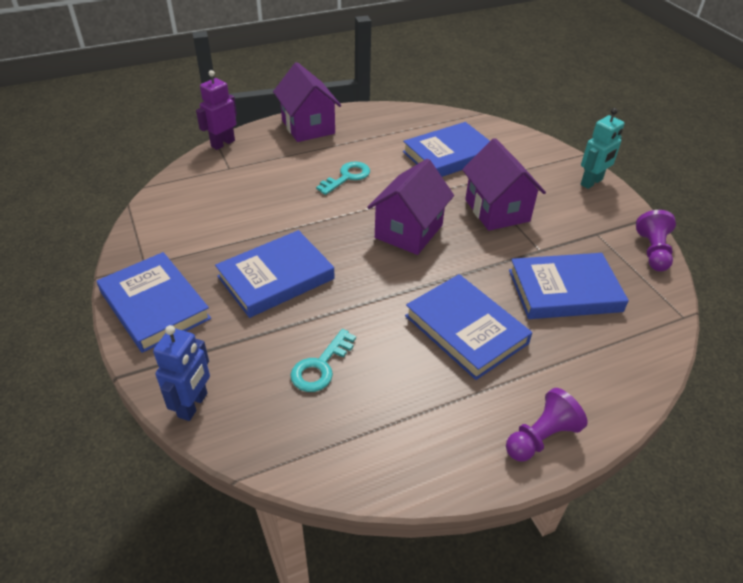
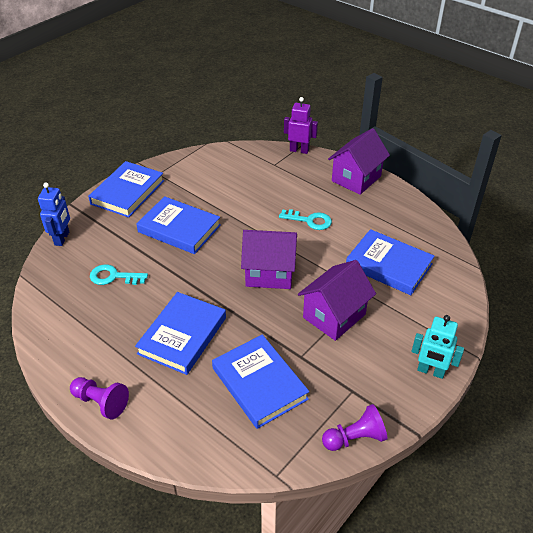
camera: 65 degrees right, 0 degrees up
blue robot [153,325,210,421] -> blue robot turned 75 degrees counterclockwise [38,183,70,246]

